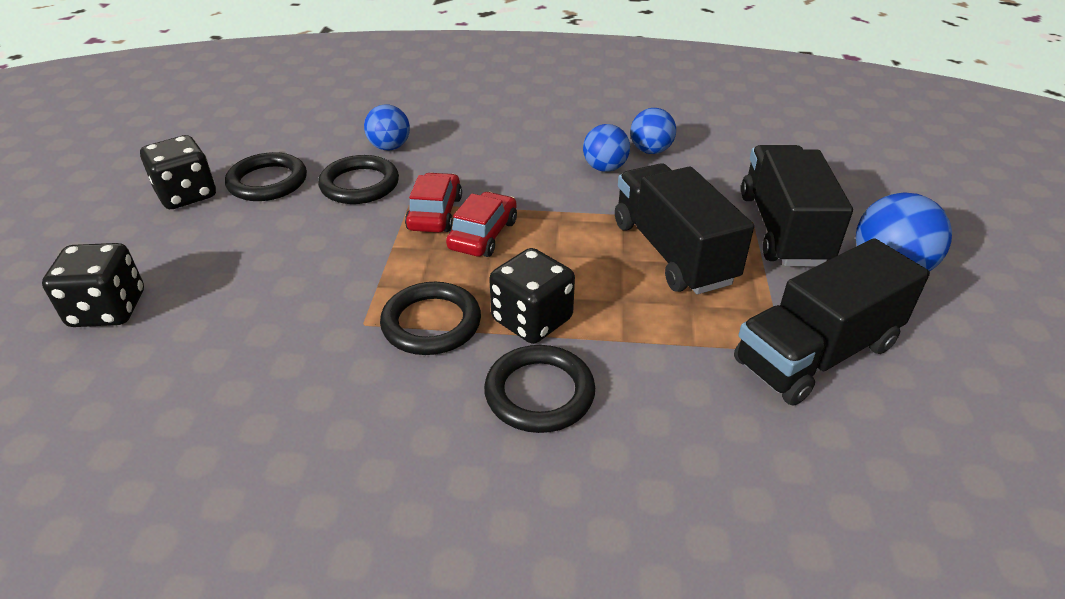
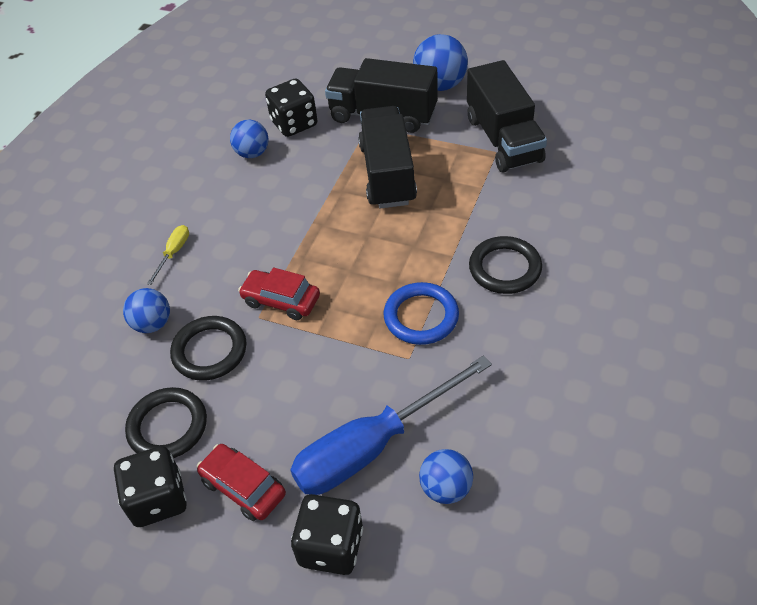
camera: 70 degrees left, 10 degrees up
black ring [380,282,481,355] -> blue ring [384,282,459,345]
red car [446,192,517,257] -> red car moved to [197,444,286,521]
black dice [489,248,575,344] -> black dice moved to [265,79,317,137]
blue ball [583,124,630,172] -> blue ball moved to [419,449,473,504]
black truck [615,163,754,294] -> black truck turned 90 degrees clockwise [358,106,417,208]
none -> yellow screwdriver [147,225,189,285]
none -> blue screwdriver [290,356,492,495]

